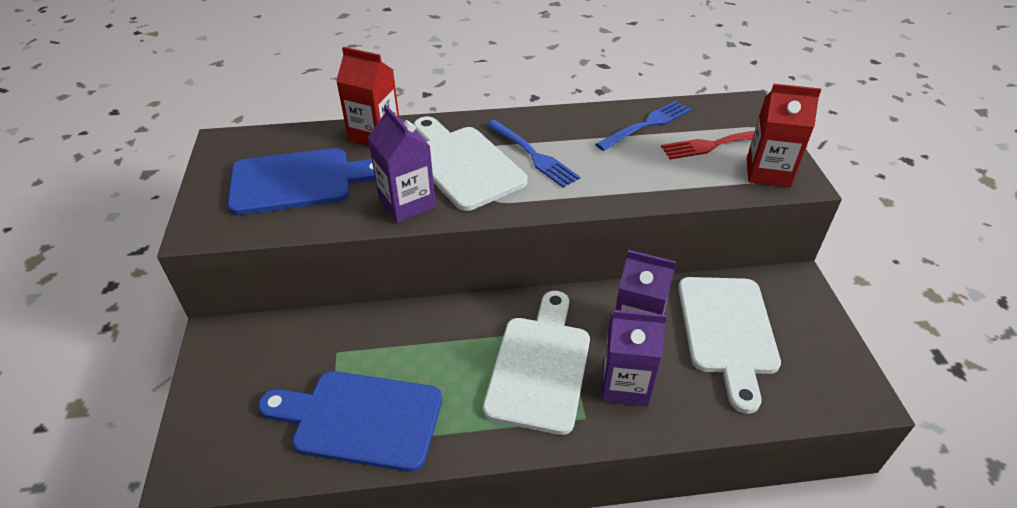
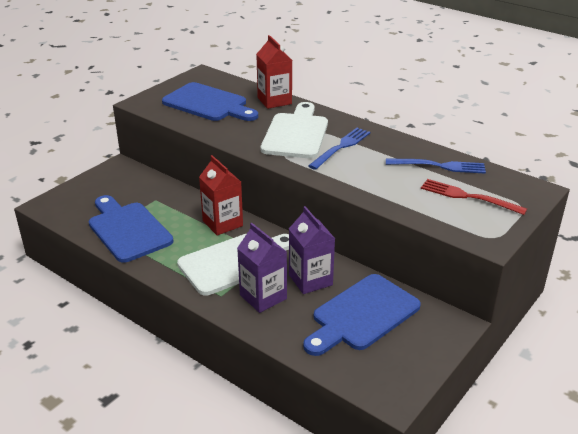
camera: 45 degrees right, 10 degrees down
purple carton [368,105,436,223] -> none
blue fork [486,120,580,188] -> blue fork turned 150 degrees counterclockwise [308,128,371,170]
white cutting board [678,277,781,414] -> blue cutting board [303,274,421,356]
red carton [747,84,821,187] -> red carton moved to [199,155,243,235]

